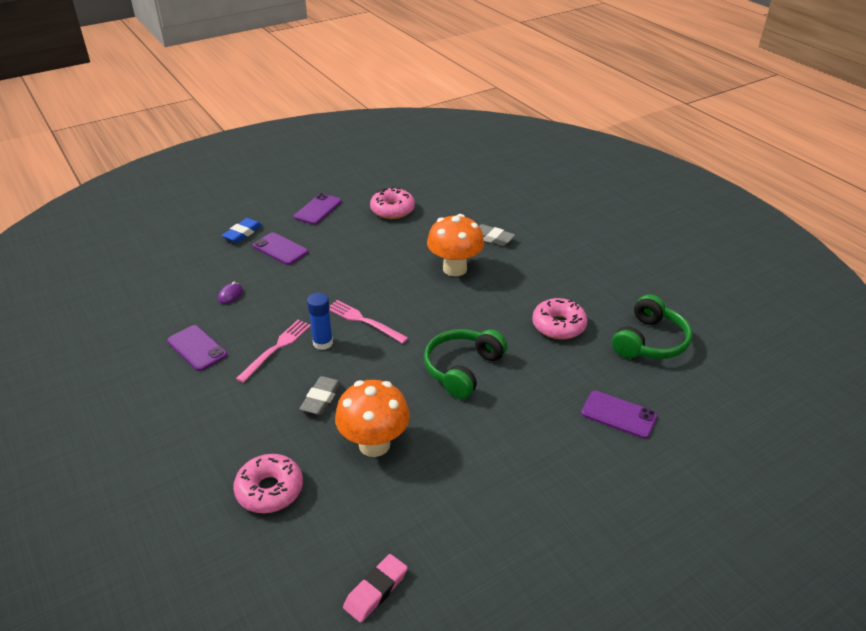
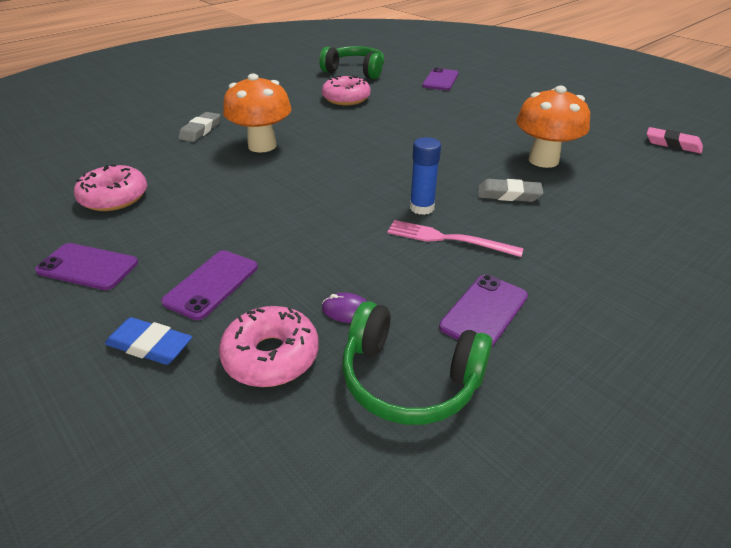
camera: 100 degrees left, 0 degrees up
pink donut [233,454,303,513] -> pink donut moved to [219,306,319,387]
pink fork [329,300,408,344] -> none
green headphones [424,329,507,399] -> green headphones moved to [342,301,492,425]

